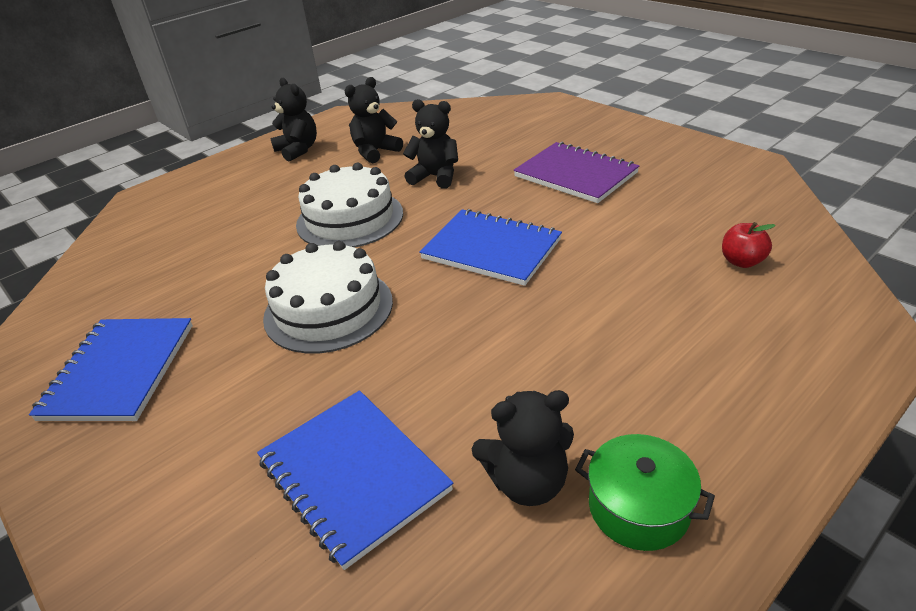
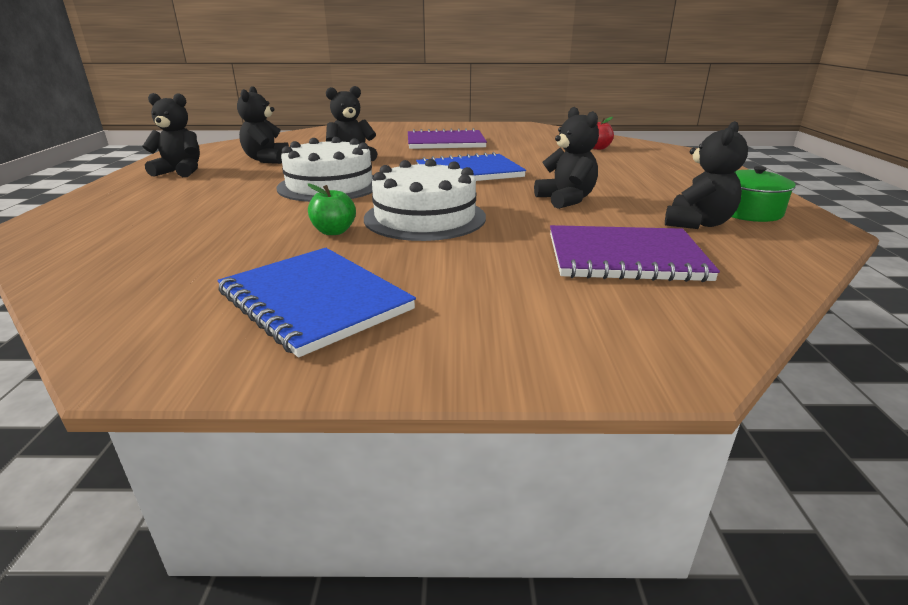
camera: 50 degrees left, 10 degrees down
blue notebook [257,390,453,570] -> purple notebook [550,225,720,282]
none -> green apple [308,184,356,235]
none -> black teddy bear [534,107,599,209]

